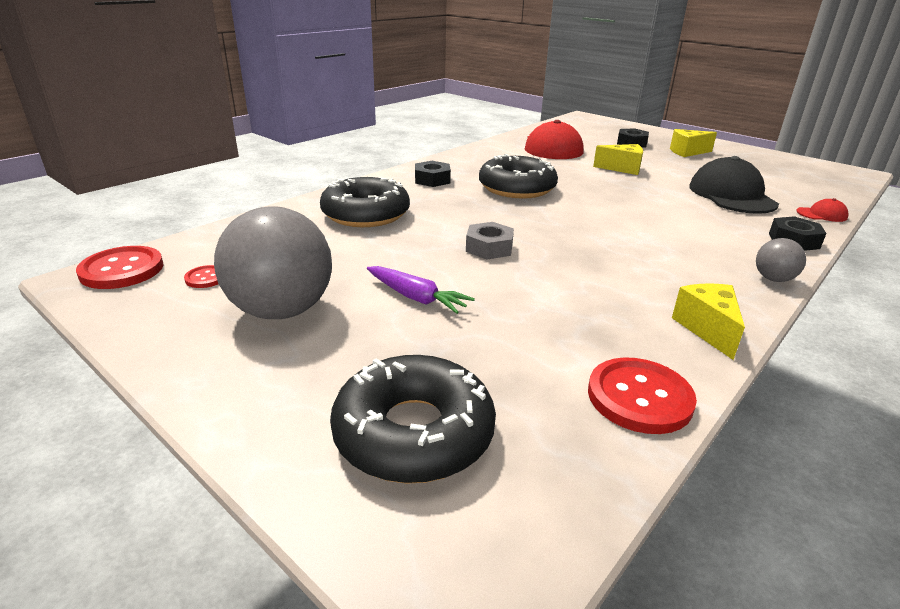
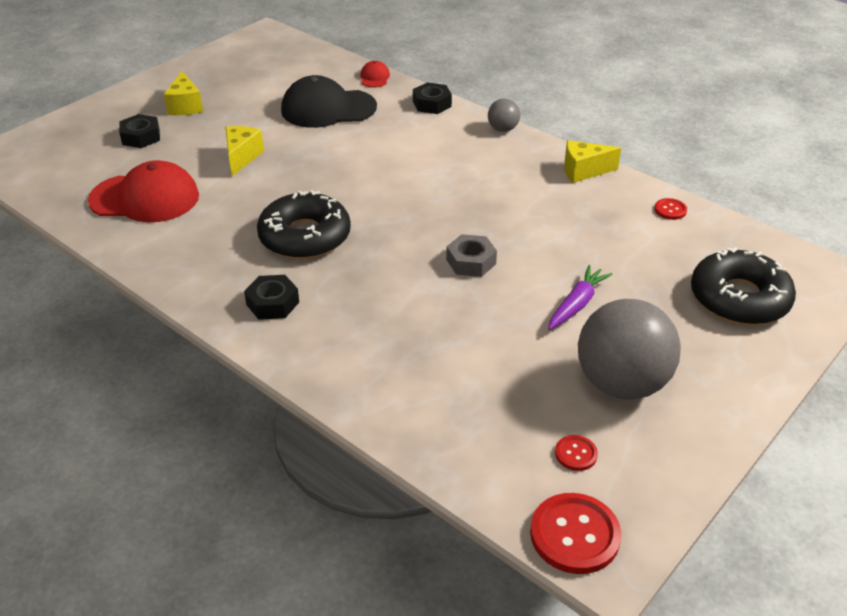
camera: 90 degrees left, 10 degrees up
black donut [320,177,410,227] -> none
red button [588,357,697,434] -> red button [655,198,687,220], size x0.51

